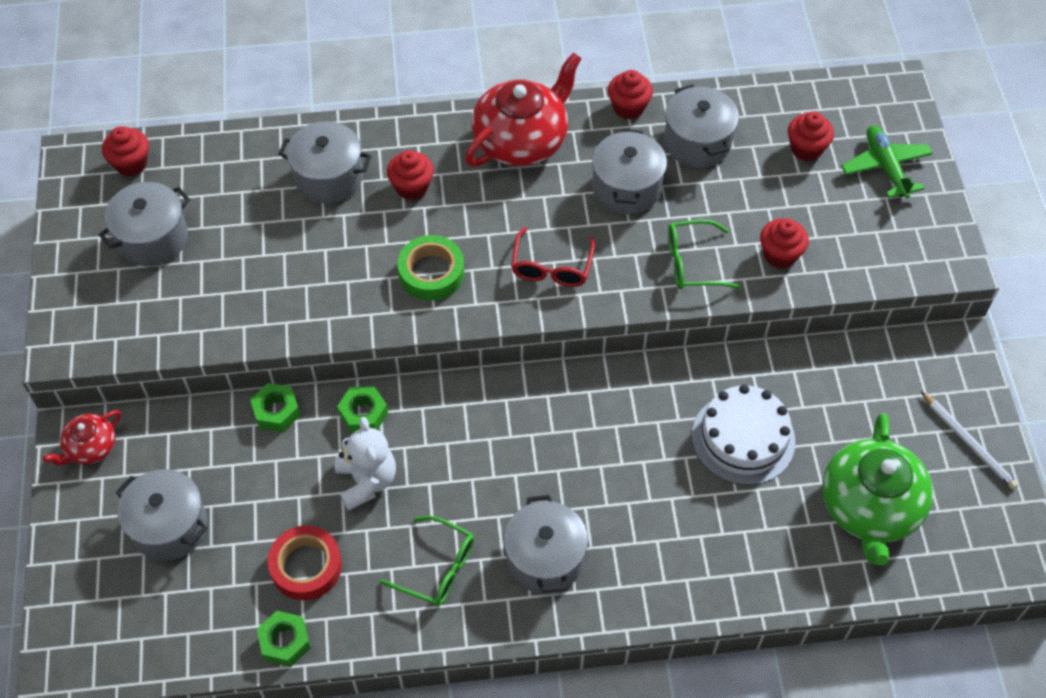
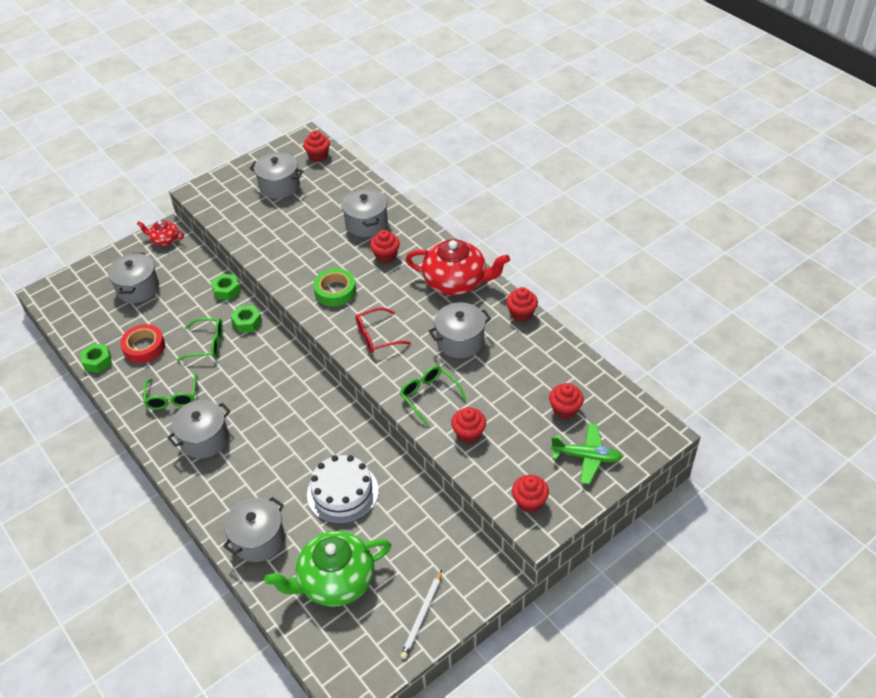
camera: 60 degrees right, 10 degrees down
white teddy bear [335,417,396,511] -> green glasses [177,318,223,361]
grey pot [664,84,739,167] -> grey pot moved to [223,497,285,562]
green plane [841,125,933,198] -> green plane turned 60 degrees clockwise [551,423,623,484]
none -> red cupcake [512,475,549,513]

